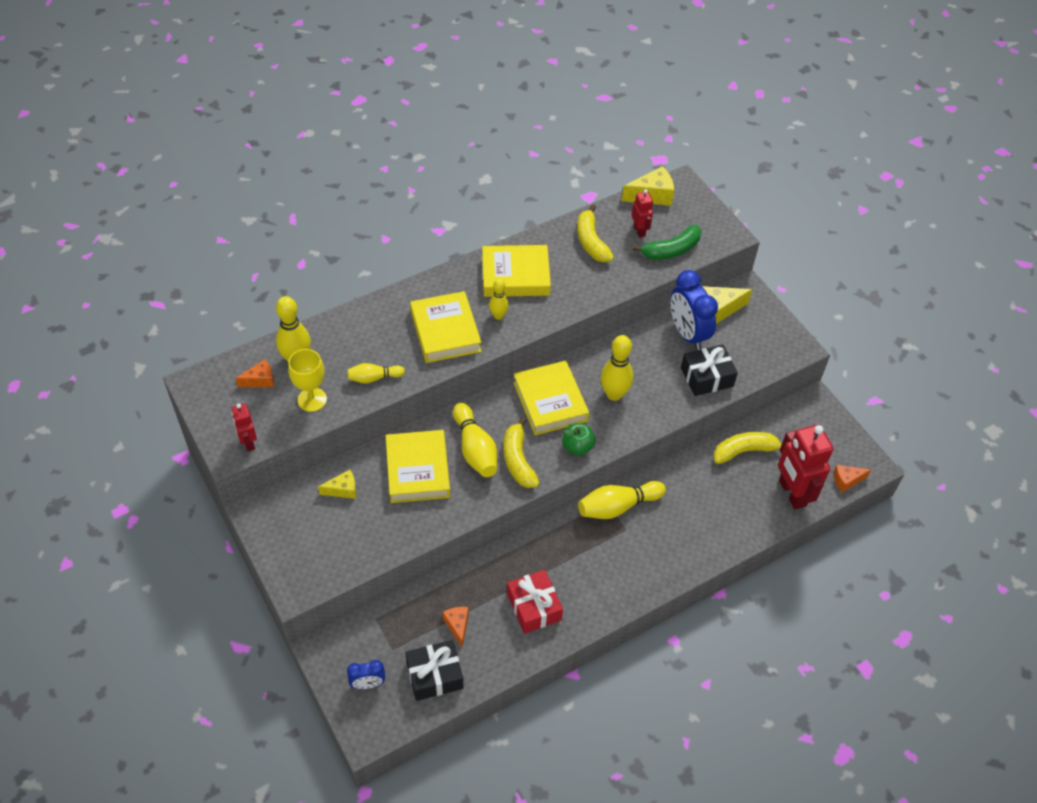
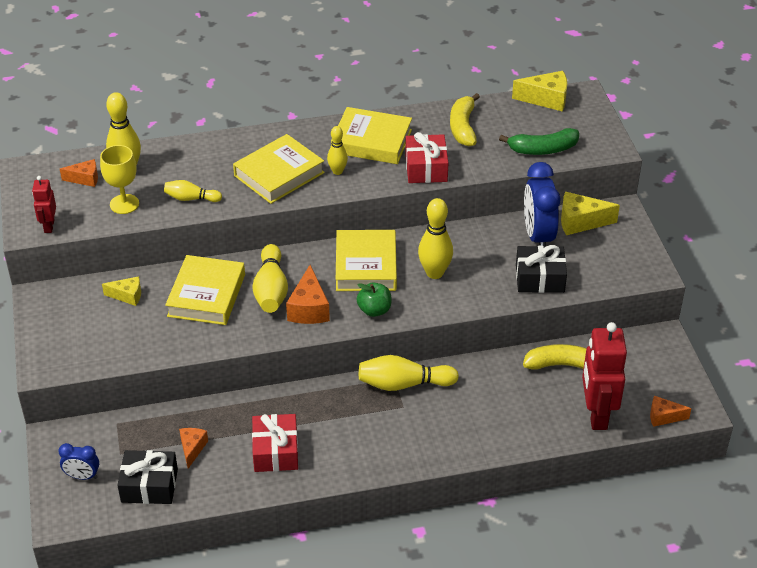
camera: 20 degrees right, 10 degrees down
yellow book [410,291,482,363] -> yellow book turned 45 degrees clockwise [233,134,325,204]
yellow banana [503,417,540,488] -> orange cheese [286,265,330,324]
red robot [631,189,653,238] -> none
none -> red gift [405,132,448,183]

